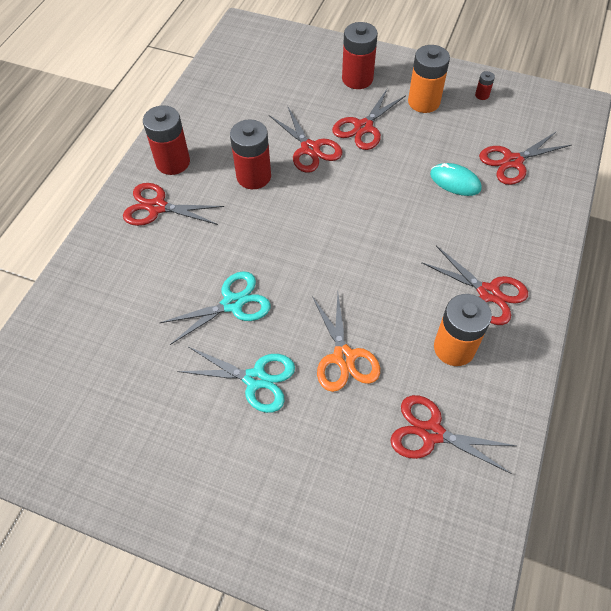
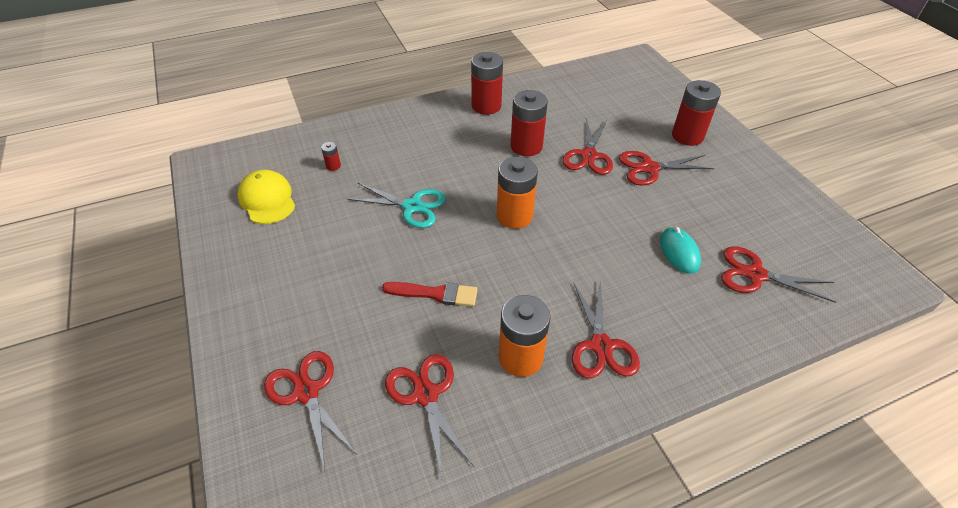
camera: 45 degrees right, 10 degrees down
red scissors [123,183,224,226] -> red scissors moved to [264,351,356,471]
turquoise scissors [177,347,295,413] -> none
orange scissors [312,294,380,392] -> red brush [382,282,478,306]
orange battery [408,45,450,113] -> orange battery moved to [497,157,538,229]
red battery [475,71,495,100] -> red battery moved to [321,142,341,171]
none -> yellow cap [238,170,295,224]

